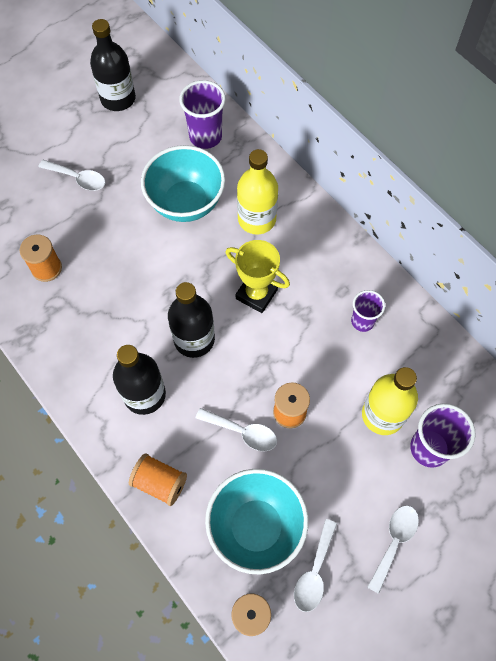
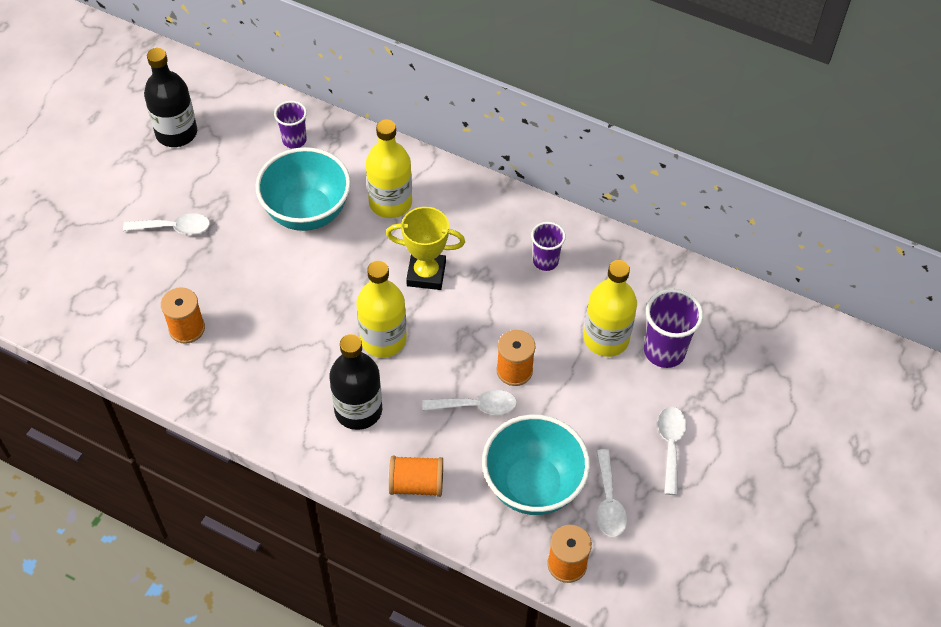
camera: 25 degrees left, 10 degrees down
black bottle [168,282,215,358] -> yellow bottle [356,261,407,358]
purple cup [179,80,226,149] -> purple cup [274,101,307,149], size x0.64

